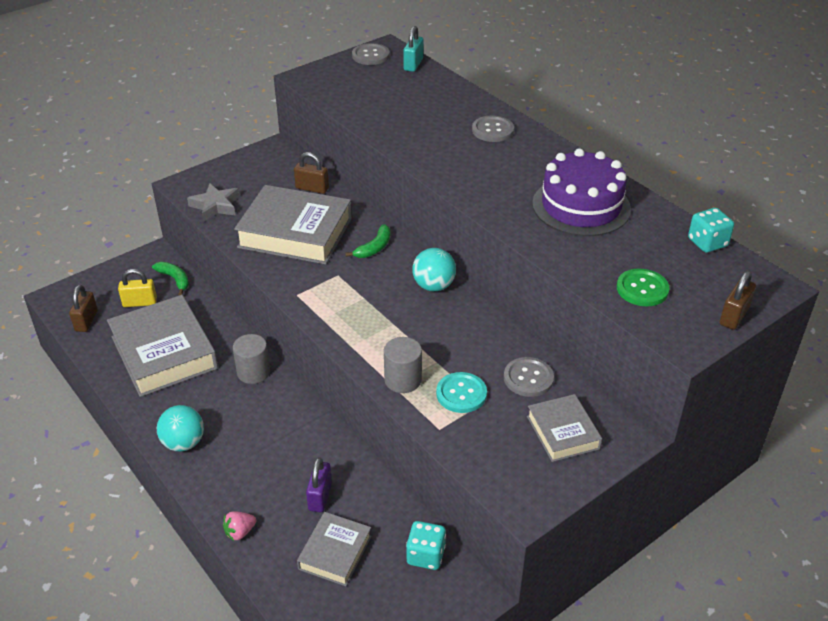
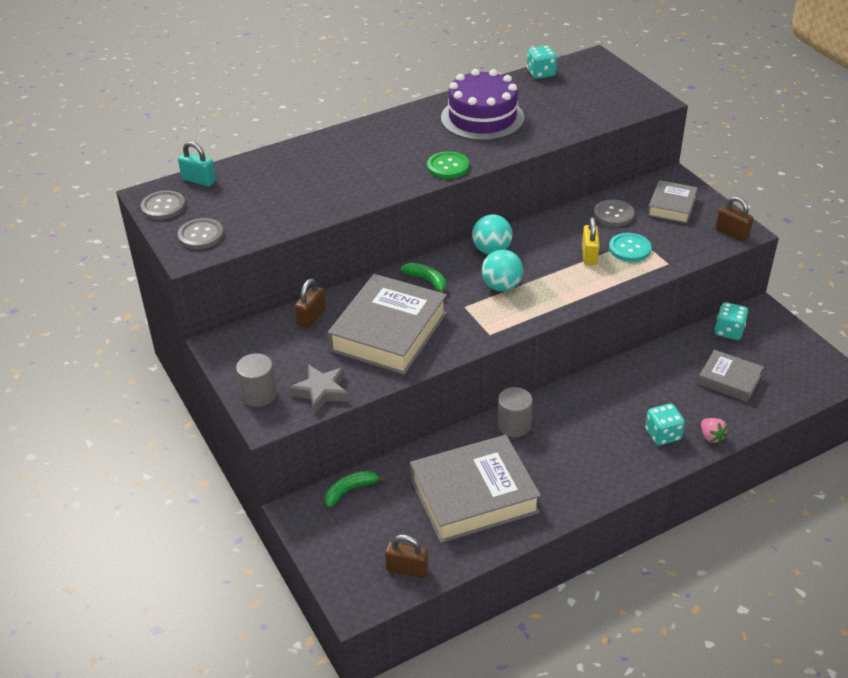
camera: 80 degrees left, 0 degrees up
yellow padlock [118,269,157,307] -> yellow padlock moved to [582,217,600,265]
turquoise ball [157,405,204,451] -> turquoise ball moved to [481,250,523,291]
purple padlock [306,457,332,512] -> none
grey cylinder [384,337,422,393] -> grey cylinder moved to [236,353,277,407]
grey button [472,115,514,142] -> grey button moved to [178,218,224,249]
grey book [527,394,602,462] -> grey book turned 60 degrees counterclockwise [647,180,698,223]
green button [617,269,670,307] -> green button moved to [427,151,469,179]
brown padlock [720,271,756,330] -> brown padlock moved to [716,196,754,241]
none -> turquoise dice [645,403,685,446]

